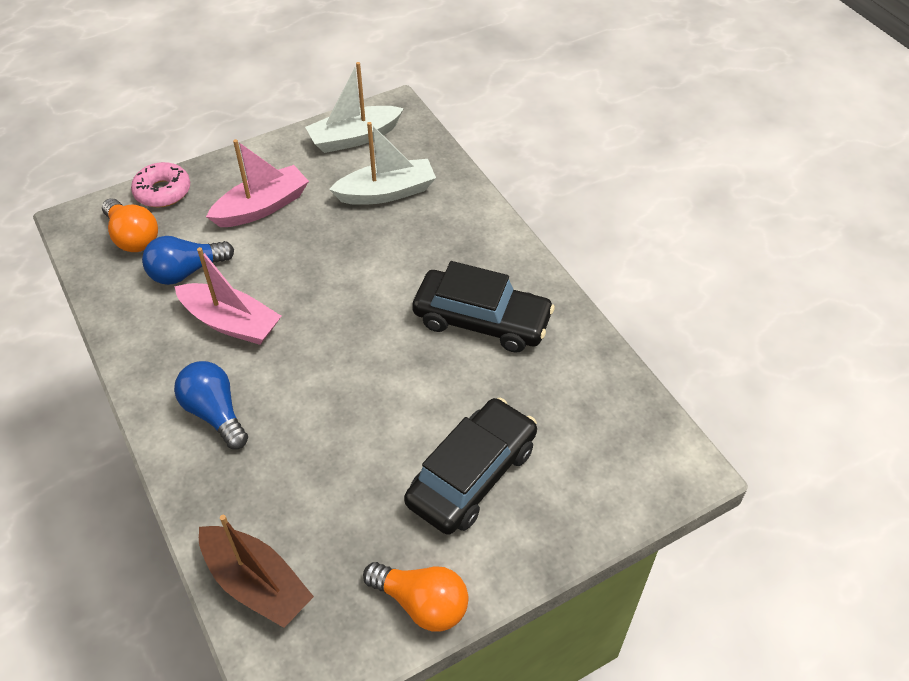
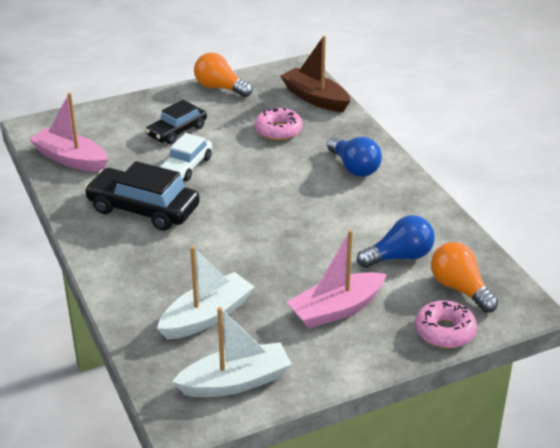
camera: 175 degrees left, 15 degrees down
pink boat [174,247,281,345] -> pink boat moved to [29,93,108,172]
white boat [329,122,436,205] -> white boat turned 150 degrees clockwise [157,246,254,339]
black car [404,398,537,535] -> black car [146,100,207,144], size x0.64
none -> white car [160,133,212,181]
none -> pink donut [255,108,303,141]

